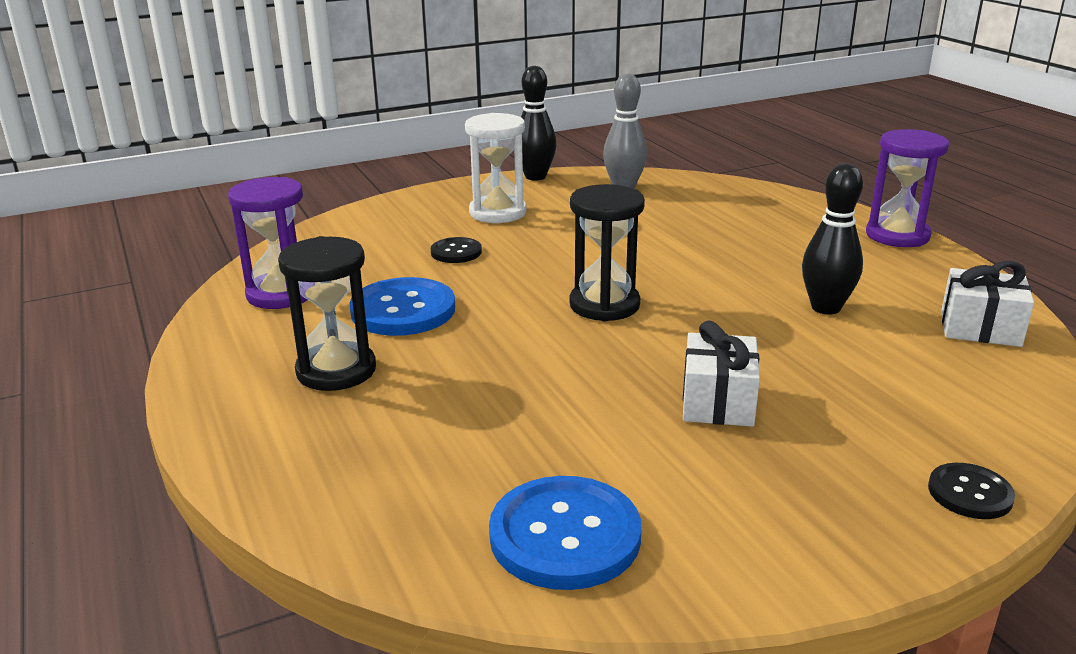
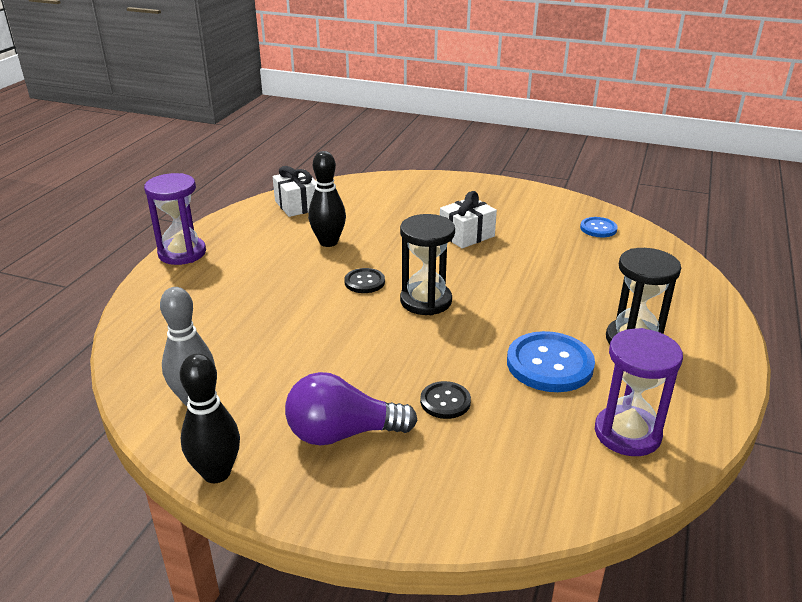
camera: 135 degrees left, 5 degrees up
white hourglass [465,113,526,223] -> purple light bulb [285,372,417,445]
blue button [489,476,642,590] -> blue button [580,217,618,237], size x0.55
black button [928,463,1015,519] -> black button moved to [344,268,385,293]

